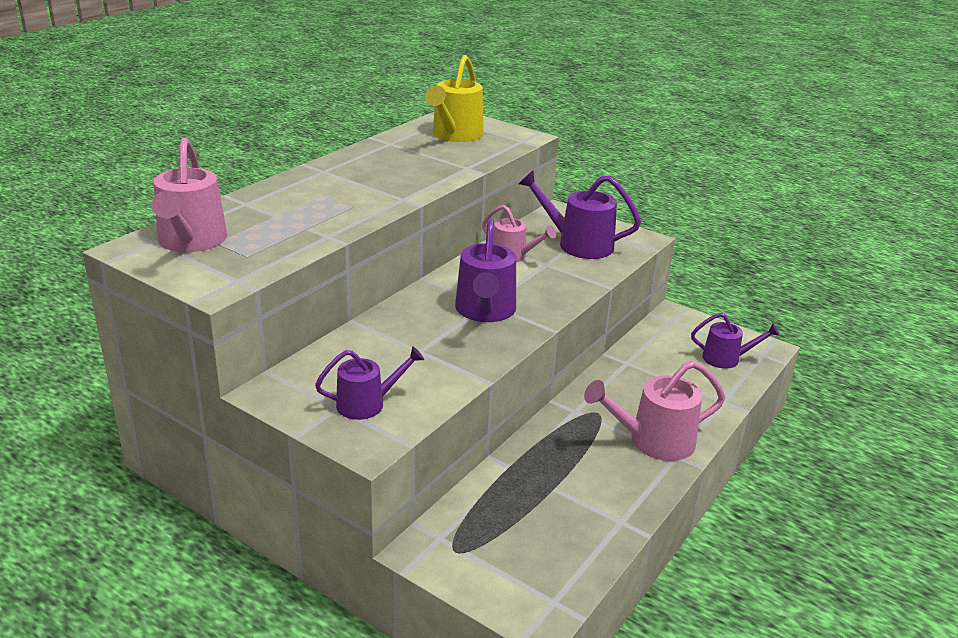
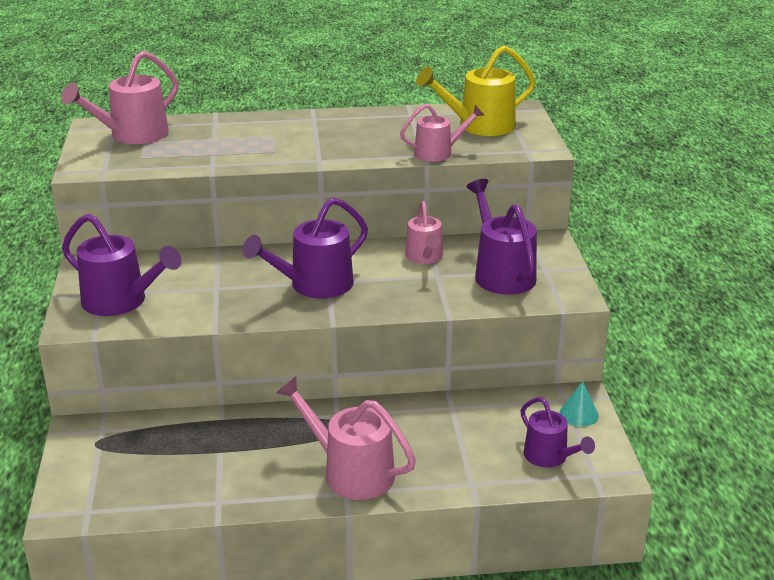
camera: 50 degrees right, 0 degrees up
purple watering can [315,346,424,420] -> purple watering can [62,214,182,316], size x1.56
none -> pink watering can [400,104,484,162]
none -> turquoise cone [559,381,599,427]

